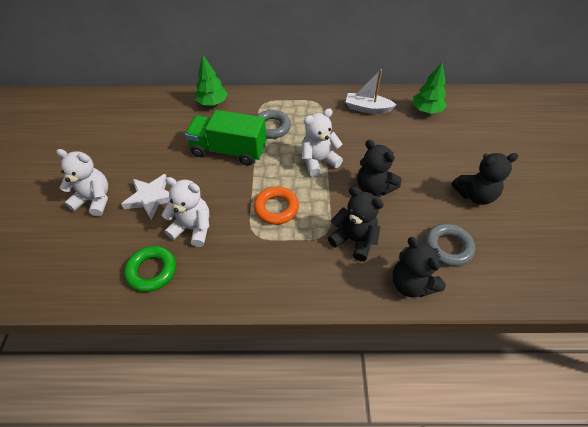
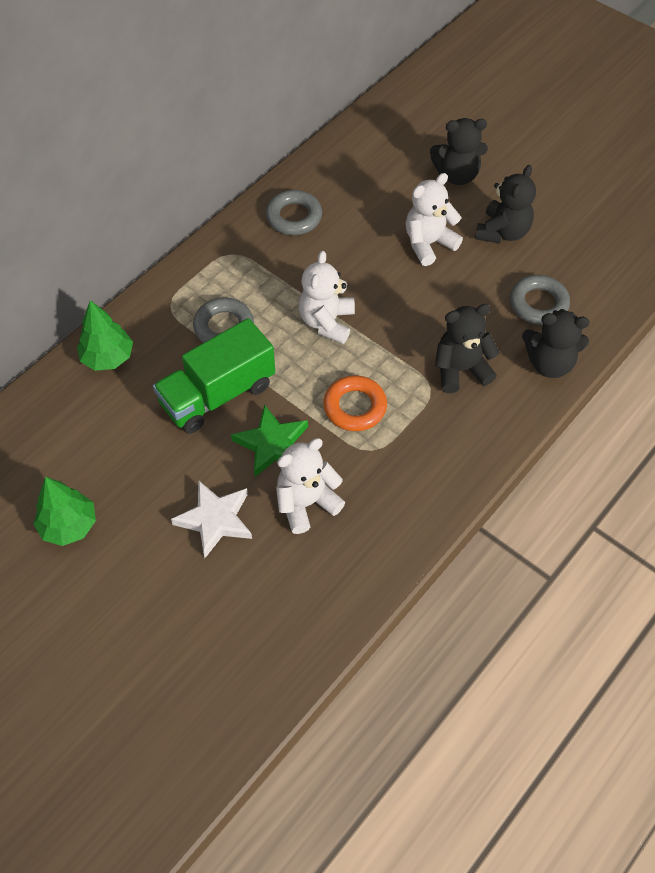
camera: 50 degrees left, 5 degrees up
white teddy bear [56,149,108,216] -> white teddy bear moved to [406,173,463,266]
green ring [124,246,176,292] -> none
white boat [346,69,396,114] -> grey ring [266,190,322,235]
black teddy bear [357,140,402,196] -> black teddy bear moved to [430,118,488,185]
green tree [412,62,447,114] -> green tree moved to [34,477,96,546]
none -> green star [231,404,308,477]

